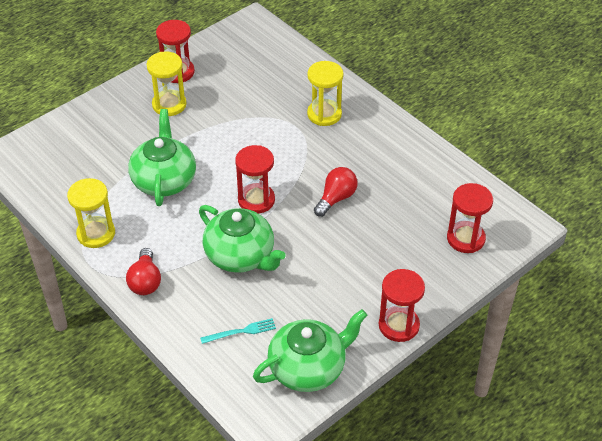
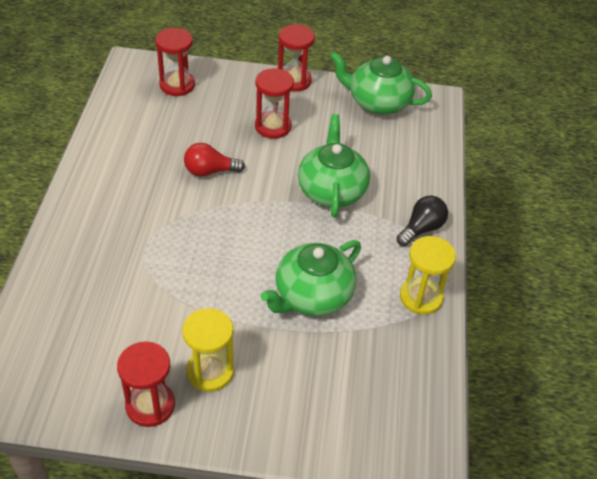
camera: 135 degrees left, 0 degrees up
red light bulb [126,248,161,295] -> black light bulb [396,195,448,246]
turquoise fork [200,318,276,344] -> none
red hourglass [235,145,275,214] -> red hourglass moved to [255,68,294,139]
yellow hourglass [307,61,343,126] -> none

